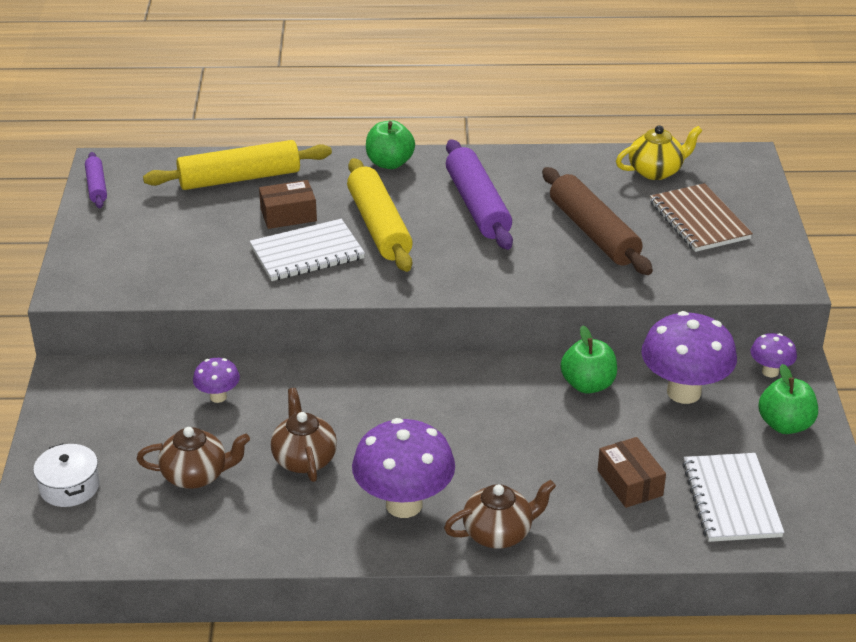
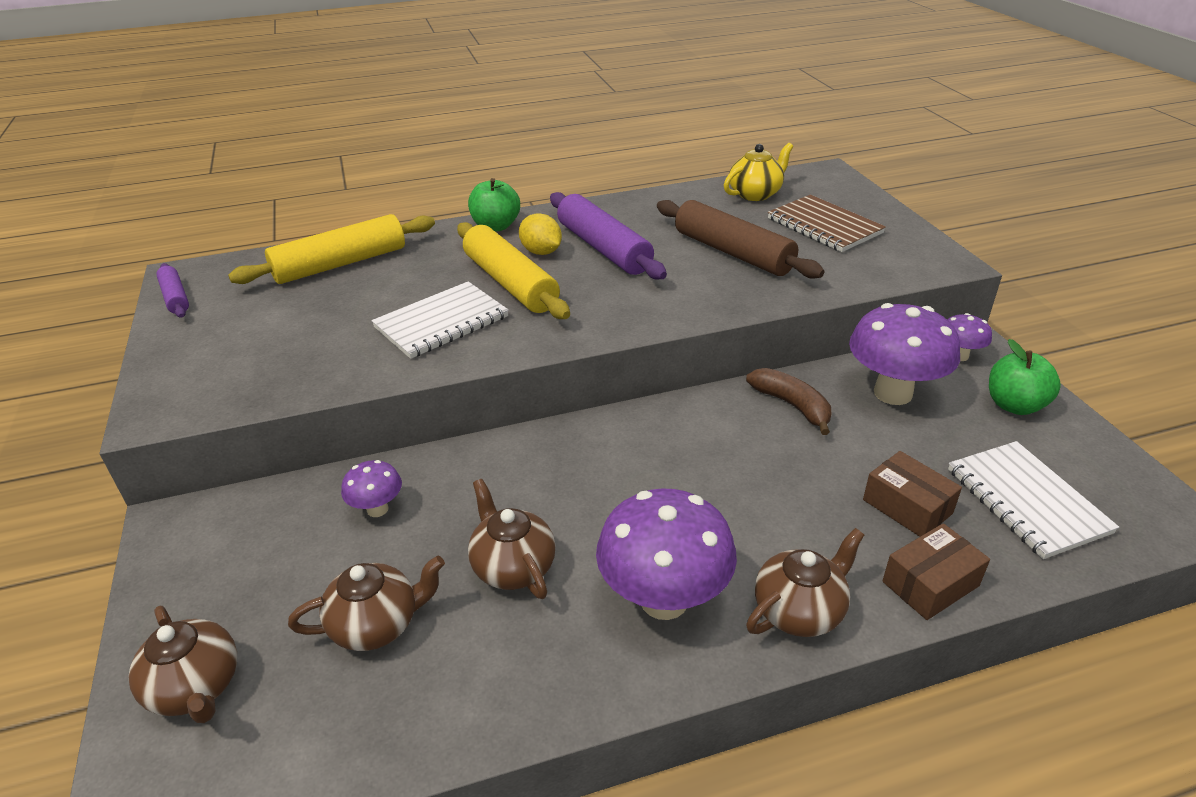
camera: 15 degrees left, 0 degrees up
white pot [33,443,100,507] -> brown teapot [129,606,237,723]
brown box [259,180,317,229] -> brown box moved to [882,523,990,620]
green apple [560,325,617,394] -> brown banana [746,368,831,435]
none -> yellow lemon [519,213,562,255]

